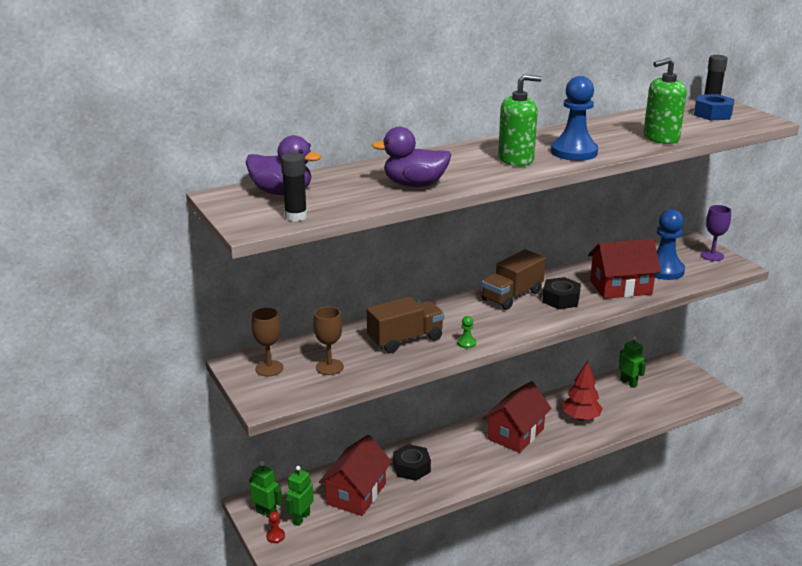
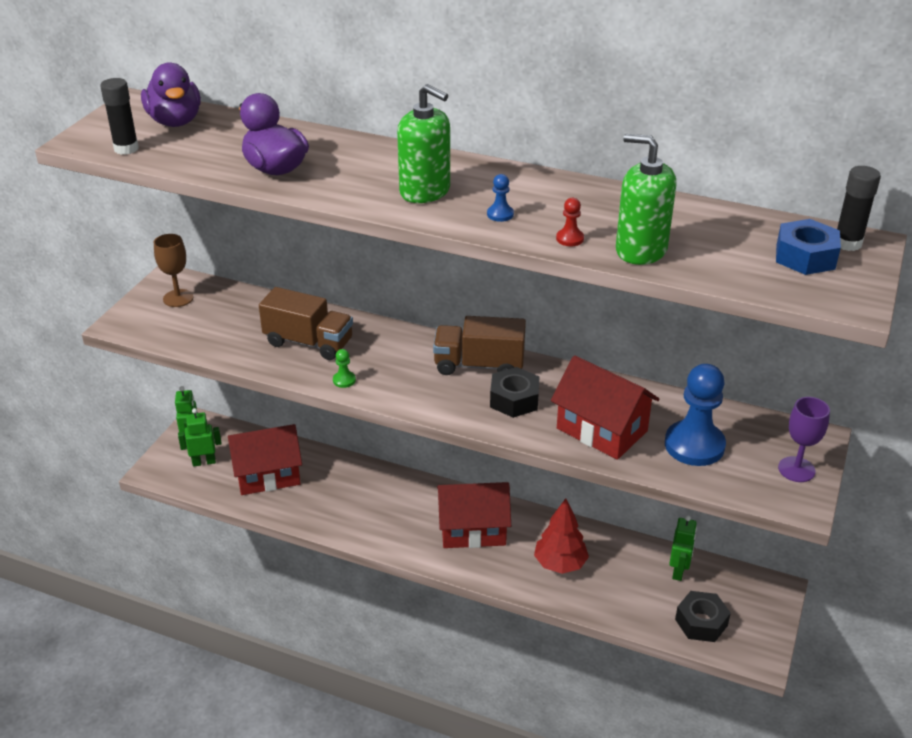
camera: 50 degrees right, 10 degrees up
red pawn [266,511,285,543] -> red pawn moved to [556,198,584,246]
brown goblet [314,306,344,375] -> none
black nut [393,444,431,481] -> black nut moved to [675,591,731,642]
blue pawn [551,76,598,161] -> blue pawn [487,174,514,222], size x0.41

